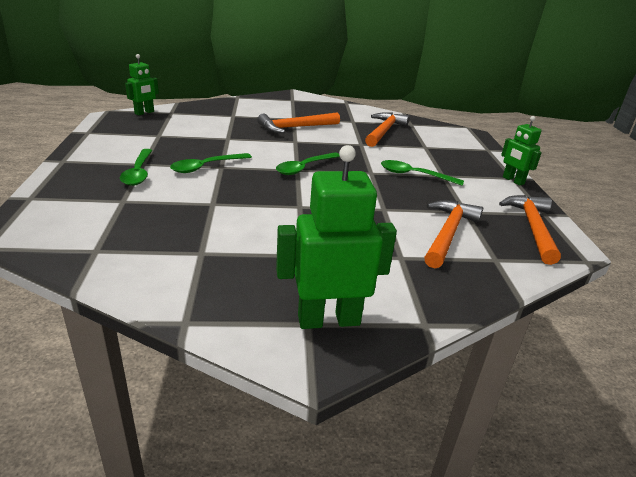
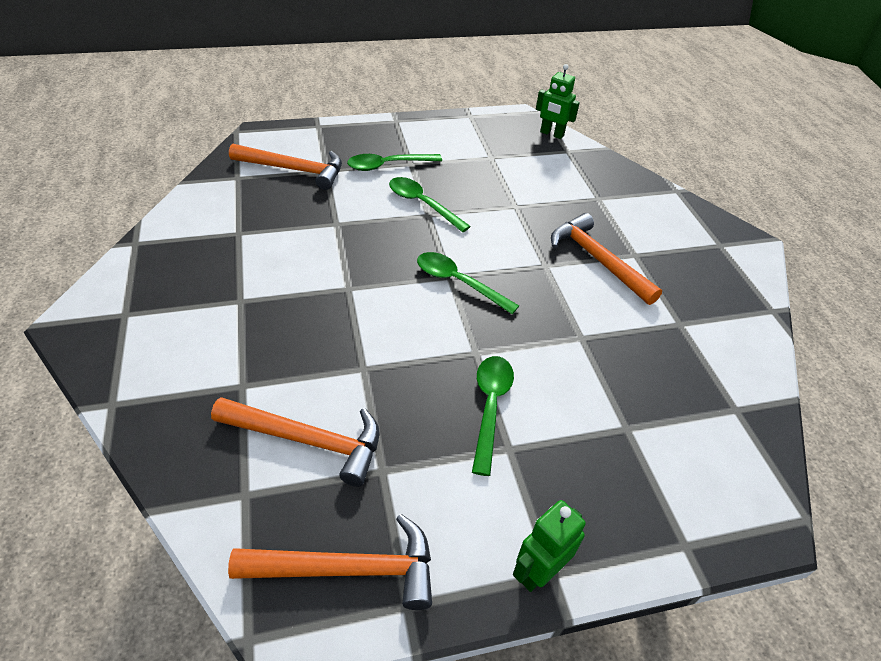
camera: 80 degrees right, 15 degrees up
green robot [276,145,397,329] -> none
orange hammer [365,112,410,147] -> orange hammer moved to [229,143,342,190]

